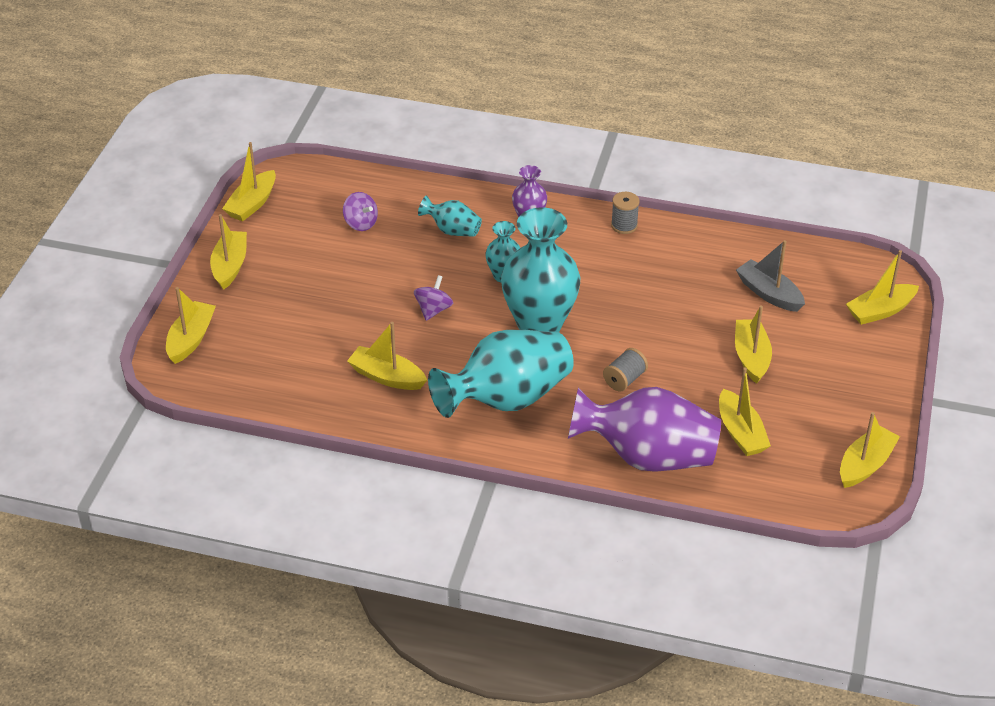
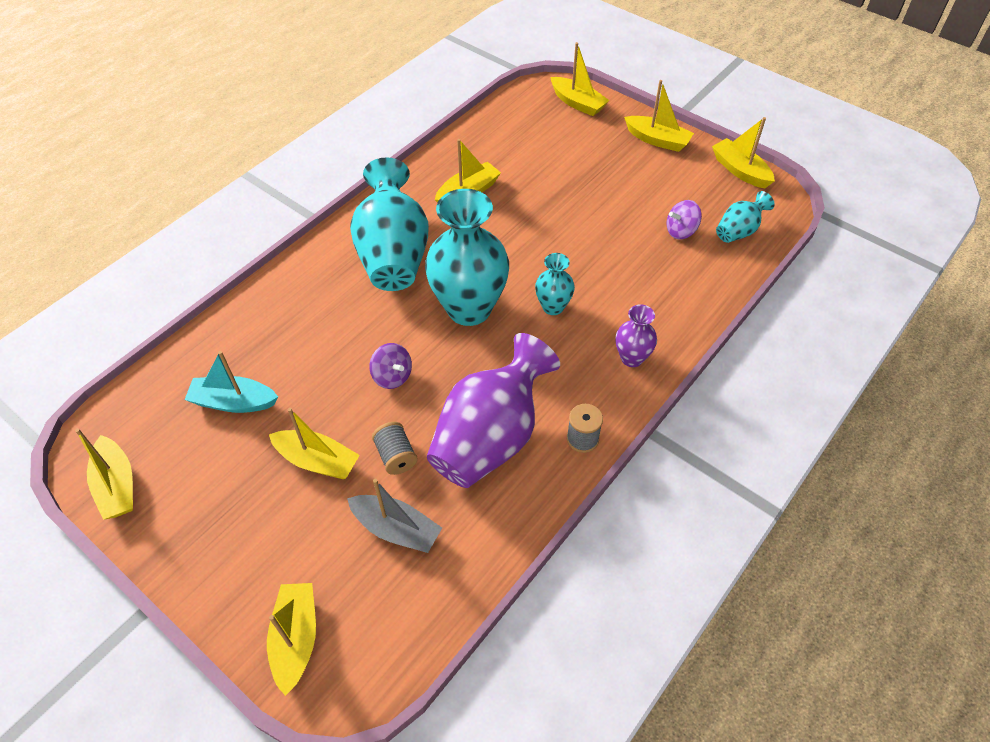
camera: 115 degrees right, 10 degrees up
purple spinning top [414,275,453,321] -> purple spinning top moved to [369,343,412,389]
turquoise vase [418,196,482,237] -> turquoise vase moved to [716,191,775,243]
purple vase [568,387,721,472] -> purple vase moved to [427,333,560,488]
grey spool [603,348,648,392] -> grey spool moved to [372,422,417,475]
yellow boat [719,367,771,456] -> turquoise boat [184,351,278,413]
grey boat [736,240,805,312] -> grey boat turned 45 degrees clockwise [347,479,442,553]

